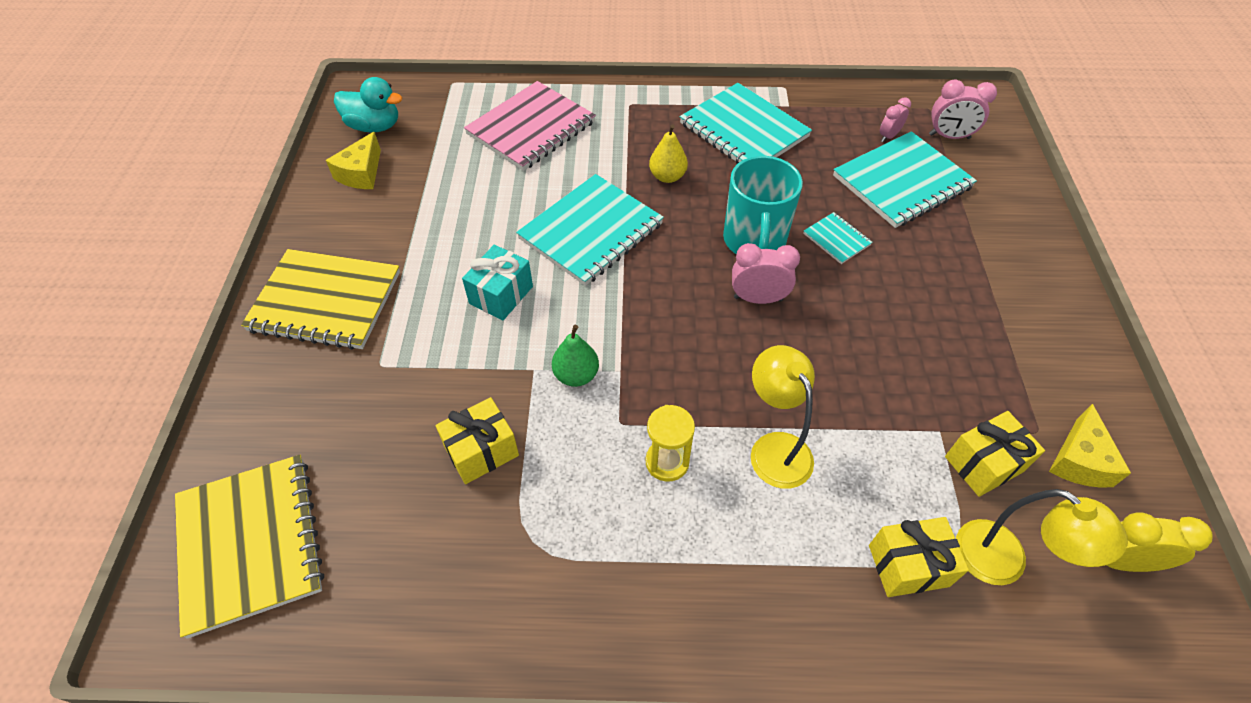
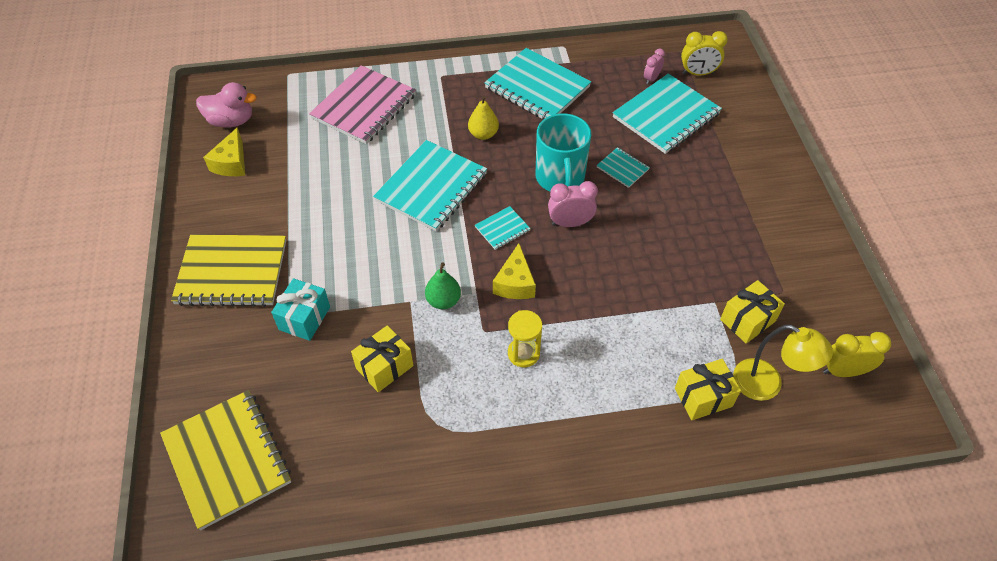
camera: 10 degrees left, 0 degrees up
turquoise duck [334,77,402,132] -> pink duck [196,82,257,128]
turquoise gift [462,245,533,321] -> turquoise gift moved to [271,278,330,341]
yellow lamp [751,345,815,489] -> none
pink clock [929,80,997,139] -> yellow clock [681,31,728,75]
yellow cheese [1049,404,1131,488] -> yellow cheese moved to [493,243,536,299]
none -> turquoise notebook [475,206,531,250]

